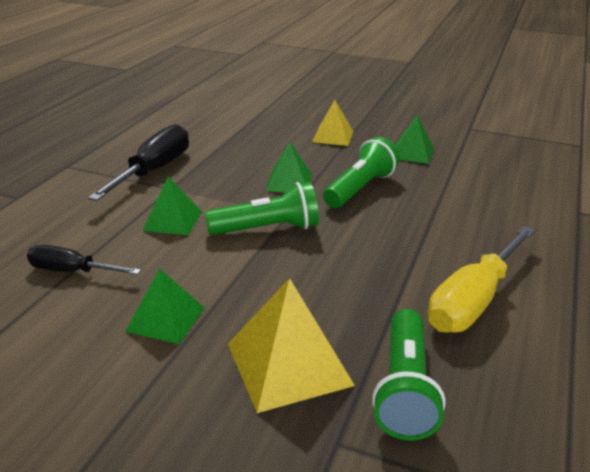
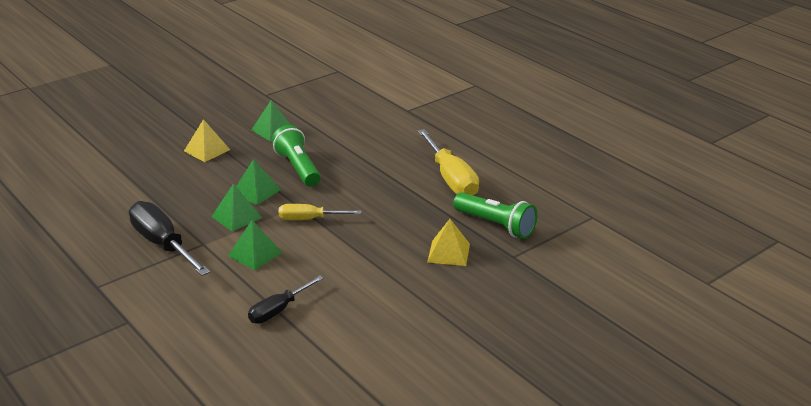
camera: 60 degrees left, 0 degrees up
green pyramid [125,268,204,344] -> green pyramid moved to [211,184,262,231]
green flashlight [205,182,319,235] -> yellow screwdriver [279,204,362,220]
yellow pyramid [228,278,355,413] -> yellow pyramid [427,219,470,266], size x0.64

